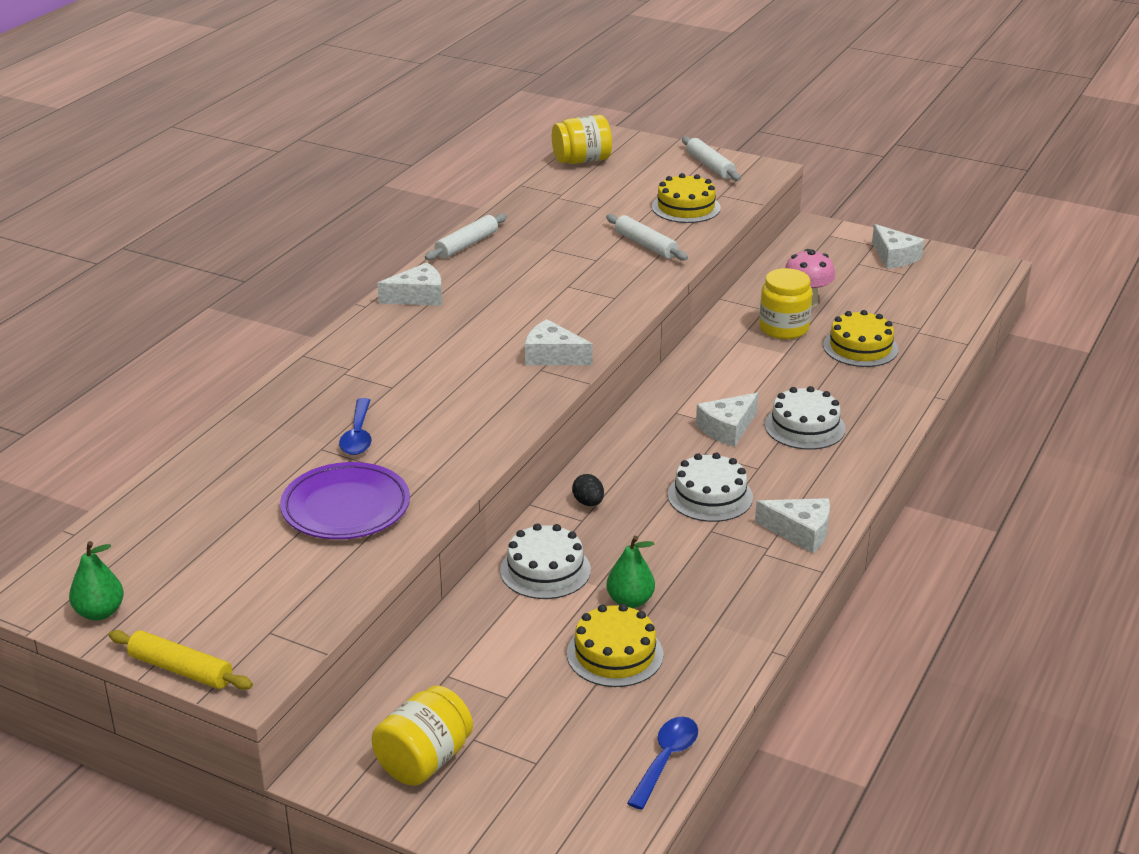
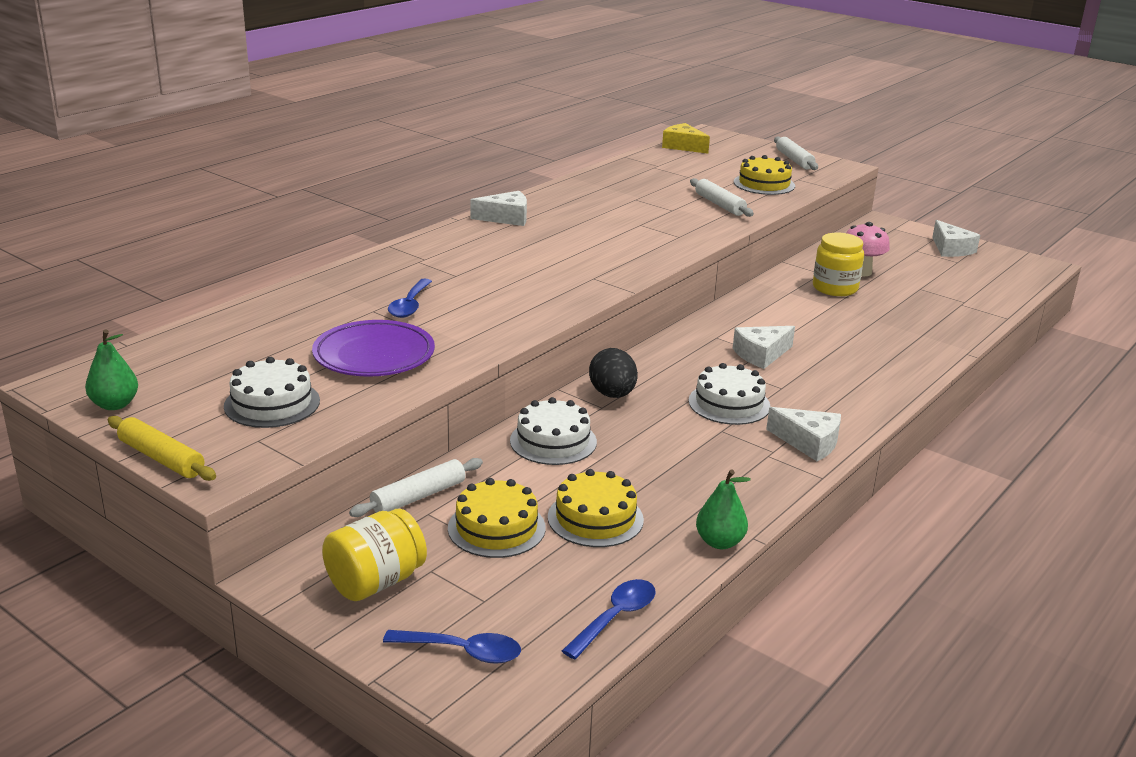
camera: 10 degrees right, 5 degrees down
white rolling pin [425,214,507,260] -> white rolling pin moved to [349,458,483,517]
white cheese [525,319,593,365] -> none
yellow jar [552,115,612,164] -> yellow cheese [662,123,710,154]
black egg [572,474,604,506] -> black egg [589,348,638,398], size x1.66
green pear [606,536,655,608] -> green pear moved to [696,469,751,549]
white cake [765,386,846,450] -> white cake moved to [224,357,320,428]
yellow cake [823,310,898,367] -> yellow cake moved to [448,478,546,558]
none -> blue spoon [383,630,521,664]

